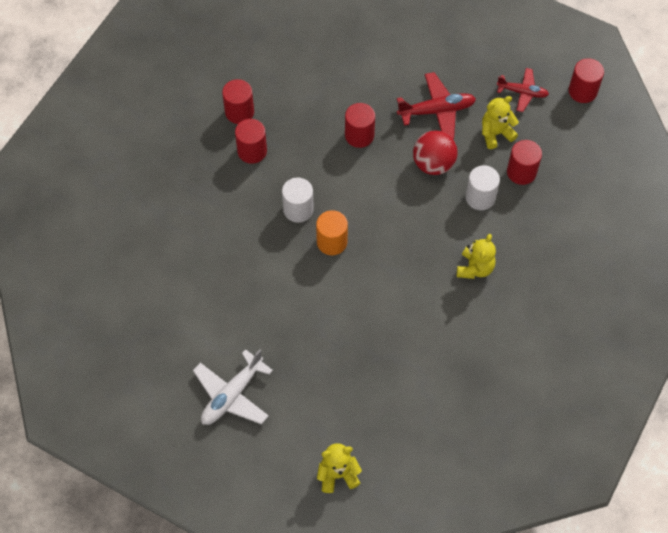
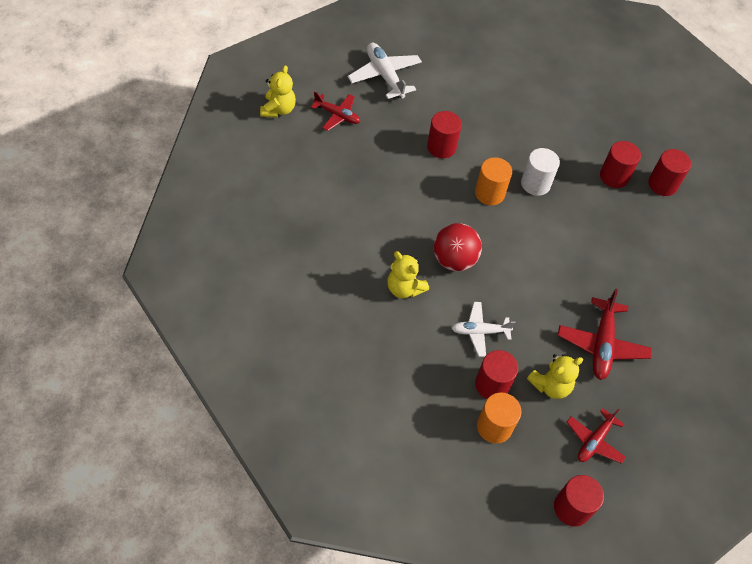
camera: 110 degrees right, 5 degrees down
red cylinder [345,103,375,148] -> red cylinder moved to [427,111,462,158]
red ball [413,131,457,175] -> red ball moved to [434,223,482,271]
white cylinder [465,165,500,210] -> white plane [452,302,515,357]
yellow teddy bear [482,96,519,149] -> yellow teddy bear turned 60 degrees clockwise [527,354,583,399]
none -> red plane [311,92,360,131]
none -> orange cylinder [477,392,521,444]

